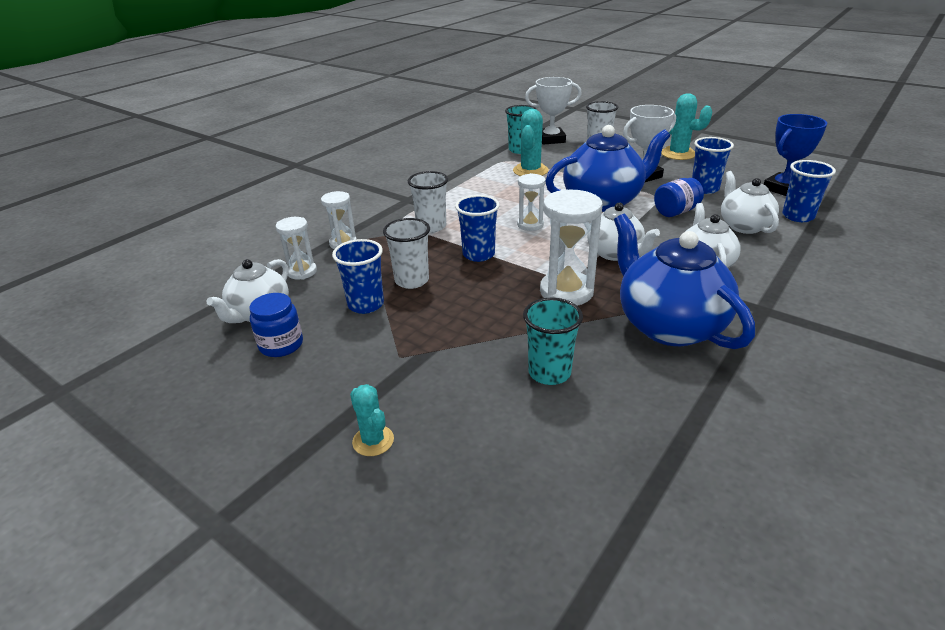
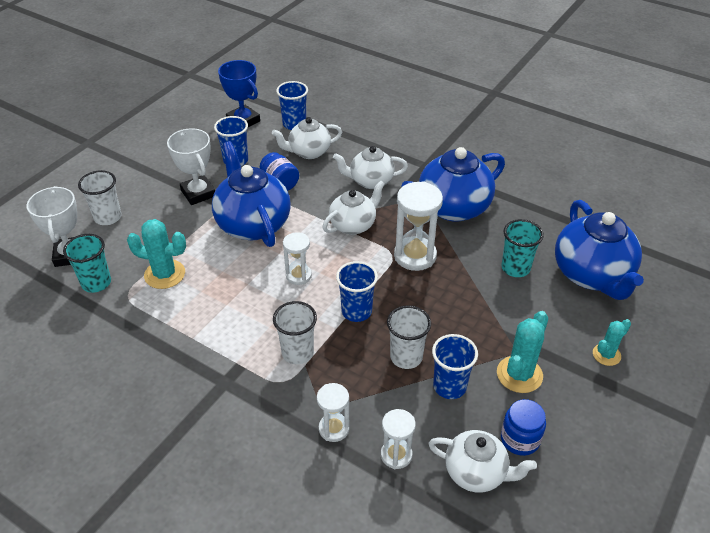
camera: 95 degrees left, 10 degrees up
turquoise cactus [661,93,712,160] -> turquoise cactus moved to [497,311,548,393]
none -> blue teapot [555,200,644,300]

